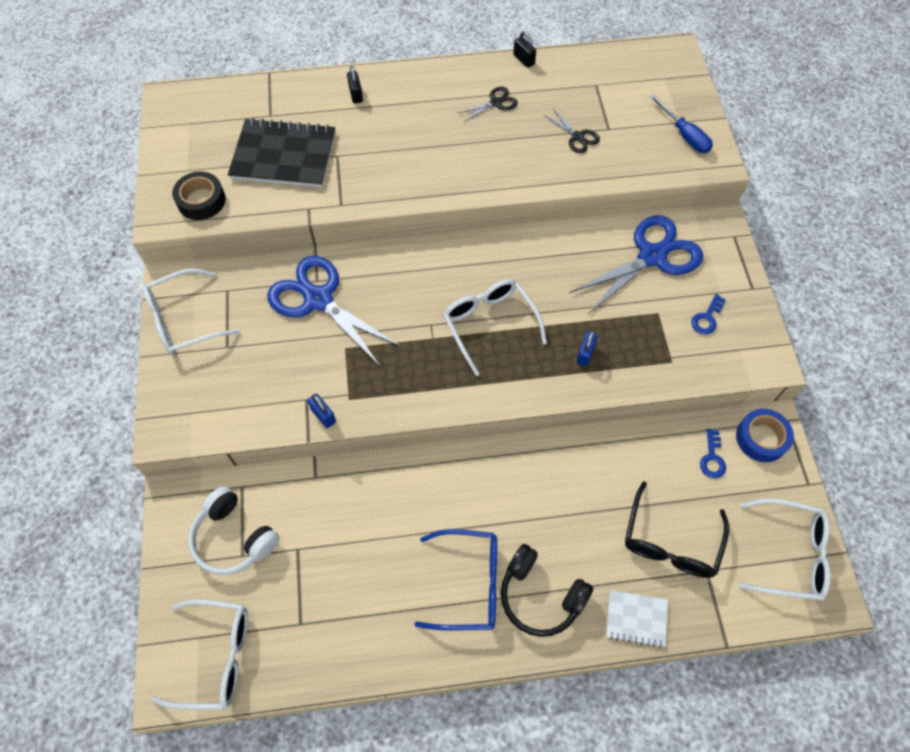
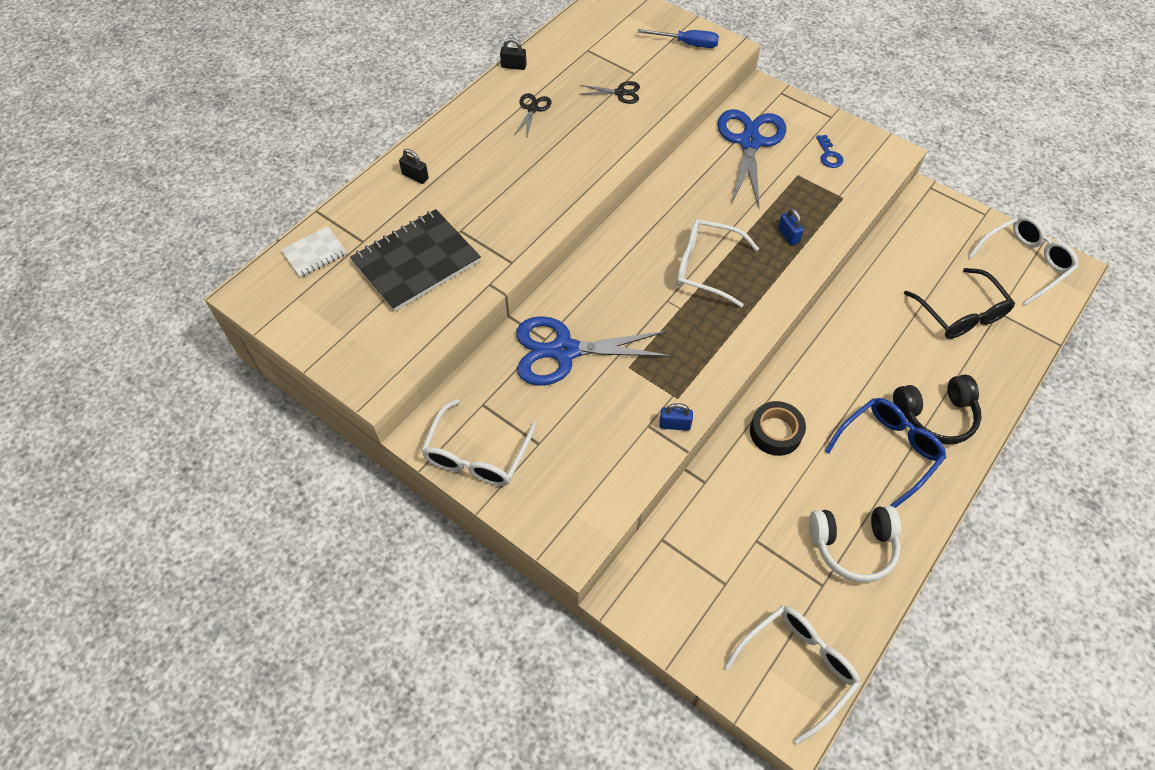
camera: 45 degrees left, 5 degrees down
black tape [172,171,226,220] -> black tape moved to [750,401,806,456]
white headphones [188,486,280,575] -> white headphones moved to [809,506,901,583]
white notebook [606,590,668,648] -> white notebook moved to [281,226,347,278]
blue key [700,429,726,478] -> none
blue tape [736,409,794,462] -> none

